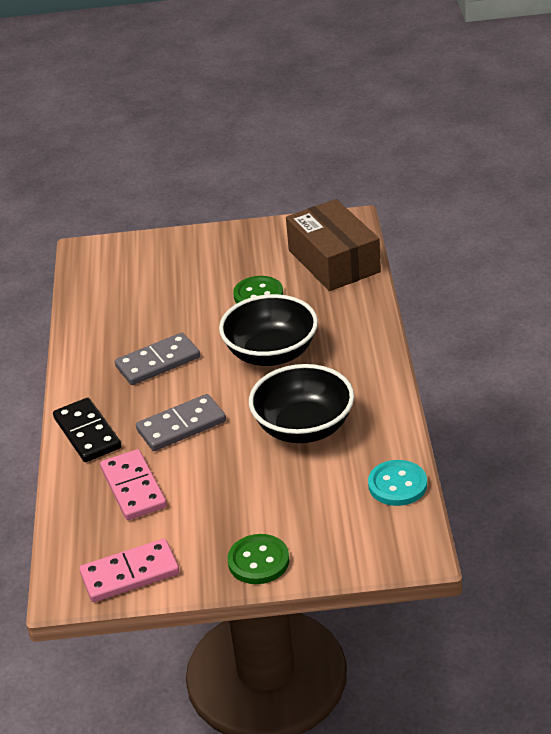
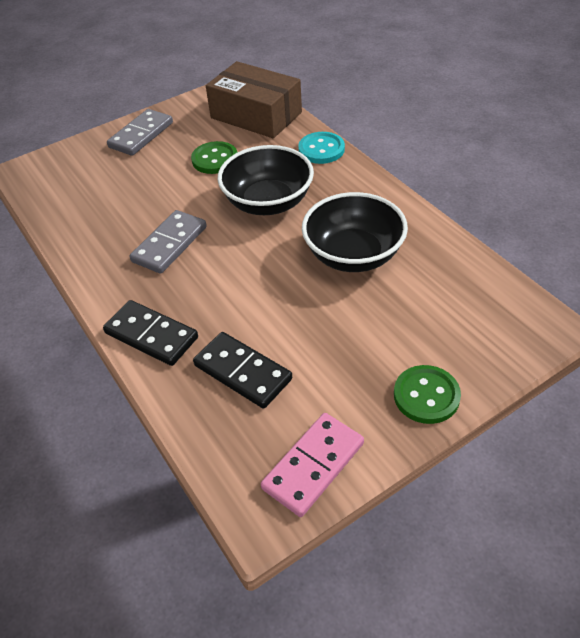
camera: 30 degrees left, 10 degrees up
pink domino [100,449,167,520] -> black domino [193,332,292,409]
grey domino [136,394,226,451] -> grey domino moved to [107,109,173,156]
turquoise button [368,460,427,506] -> turquoise button moved to [298,132,345,164]

